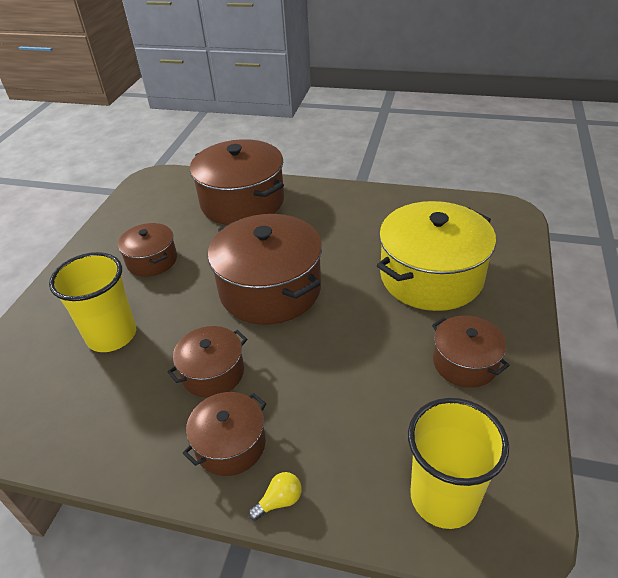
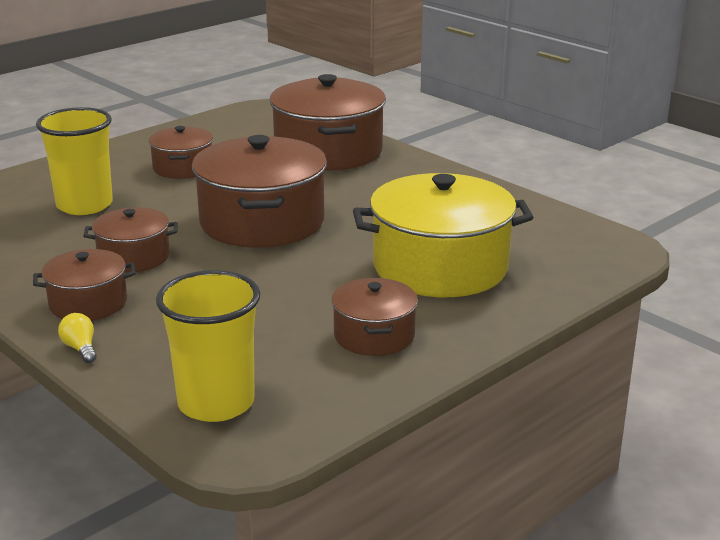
camera: 30 degrees right, 15 degrees down
yellow light bulb [248,472,302,521] -> yellow light bulb turned 120 degrees counterclockwise [58,313,97,363]

